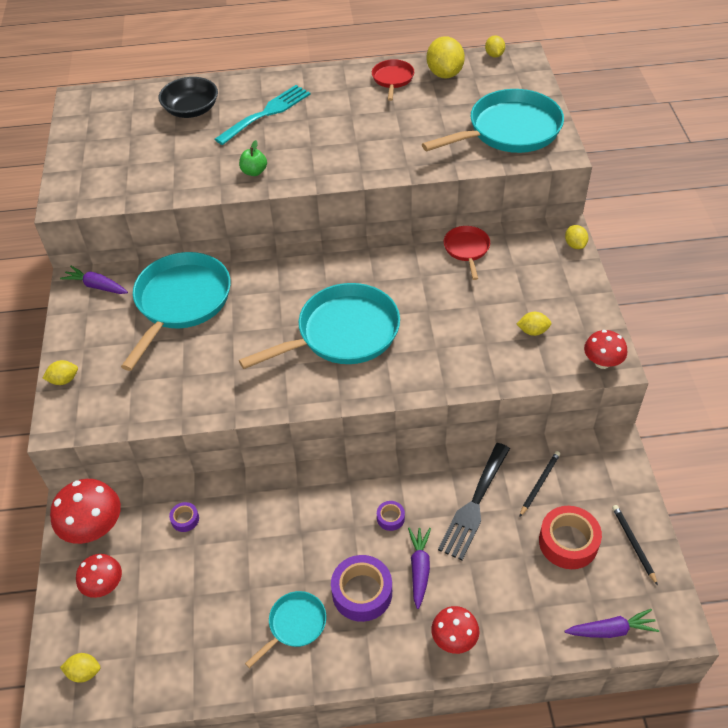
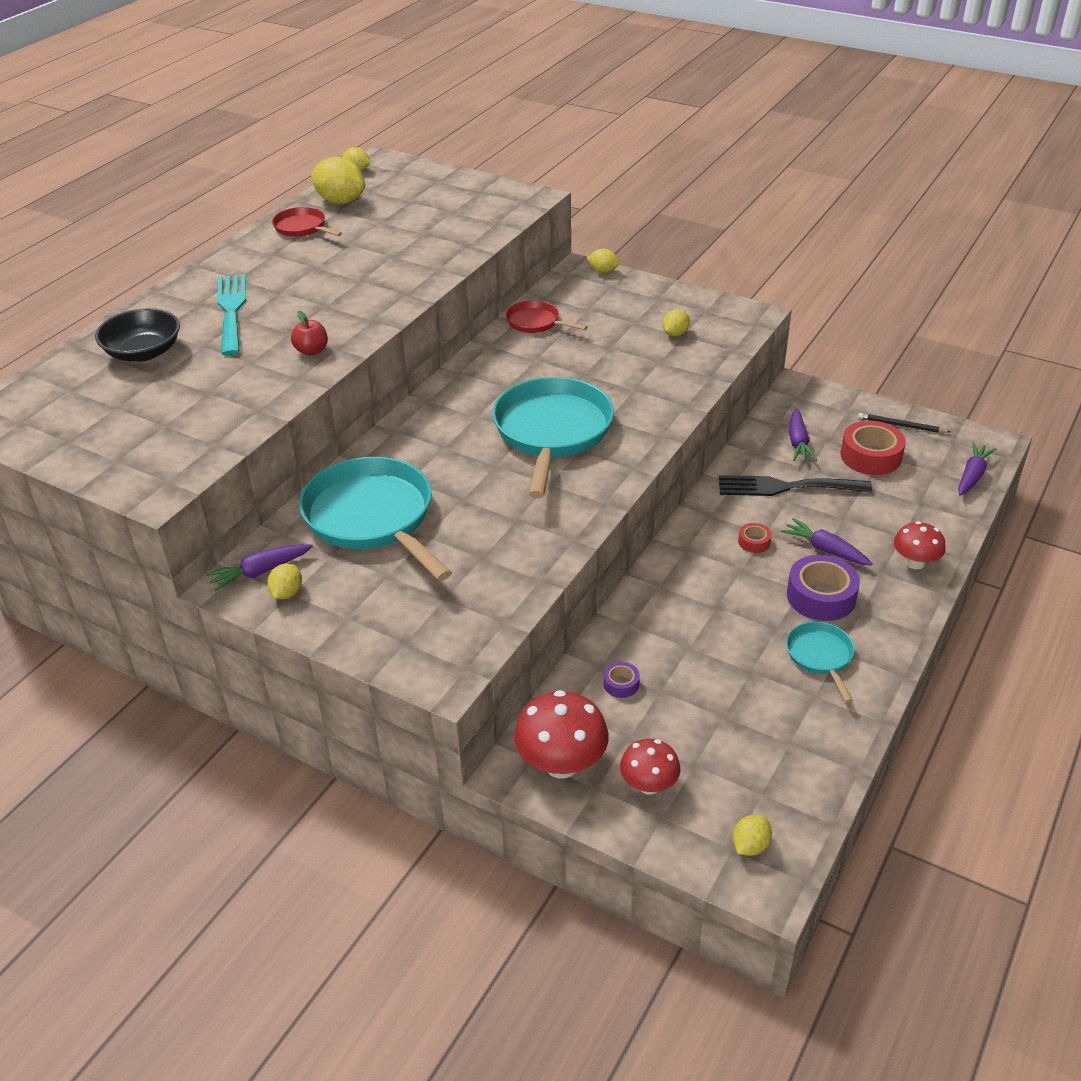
camera: 55 degrees left, 10 degrees down
yellow lemon [42,360,78,385] -> yellow lemon moved to [267,563,302,599]
green apple [239,140,267,176] -> red apple [291,310,328,356]
purple tape [377,501,405,531] -> red tape [738,523,772,553]
turquoise pan [422,89,564,153] -> none
black fork [438,443,510,560] -> black fork turned 120 degrees clockwise [719,475,872,496]
black pencil [520,451,560,516] -> purple carrot [789,408,817,461]
red mushroom [584,330,627,369] -> none

